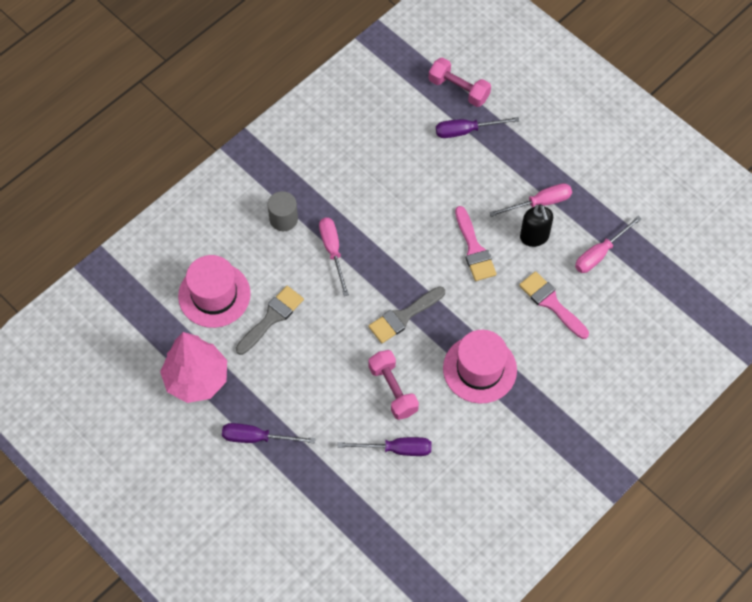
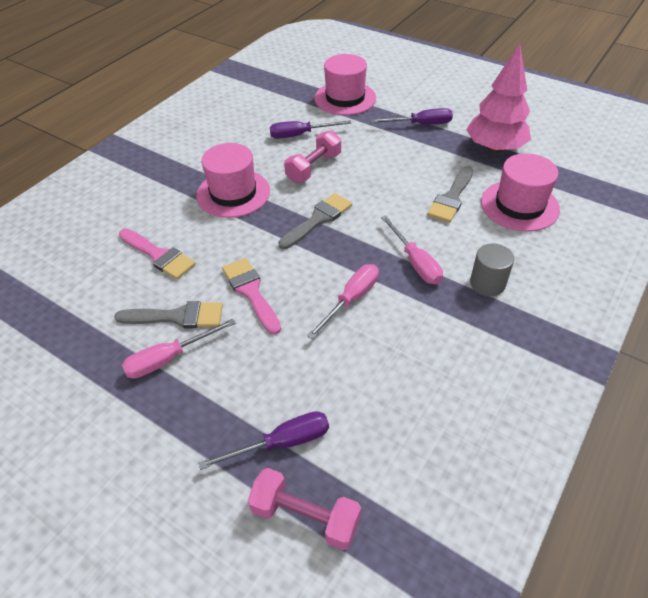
camera: 170 degrees right, 15 degrees down
pink dumbbell [368,350,419,420] -> pink dumbbell turned 75 degrees clockwise [284,130,341,183]
black soap dispenser [520,204,553,247] -> grey brush [114,301,223,328]
pink screwdriver [575,216,641,273] -> pink screwdriver moved to [307,264,379,339]
none -> pink hat [314,54,376,115]

